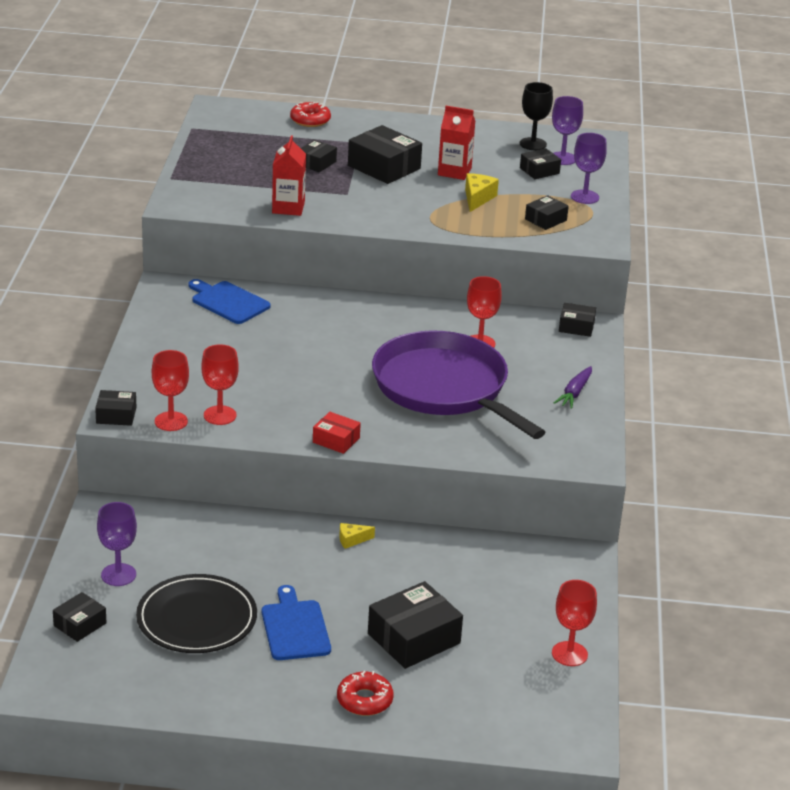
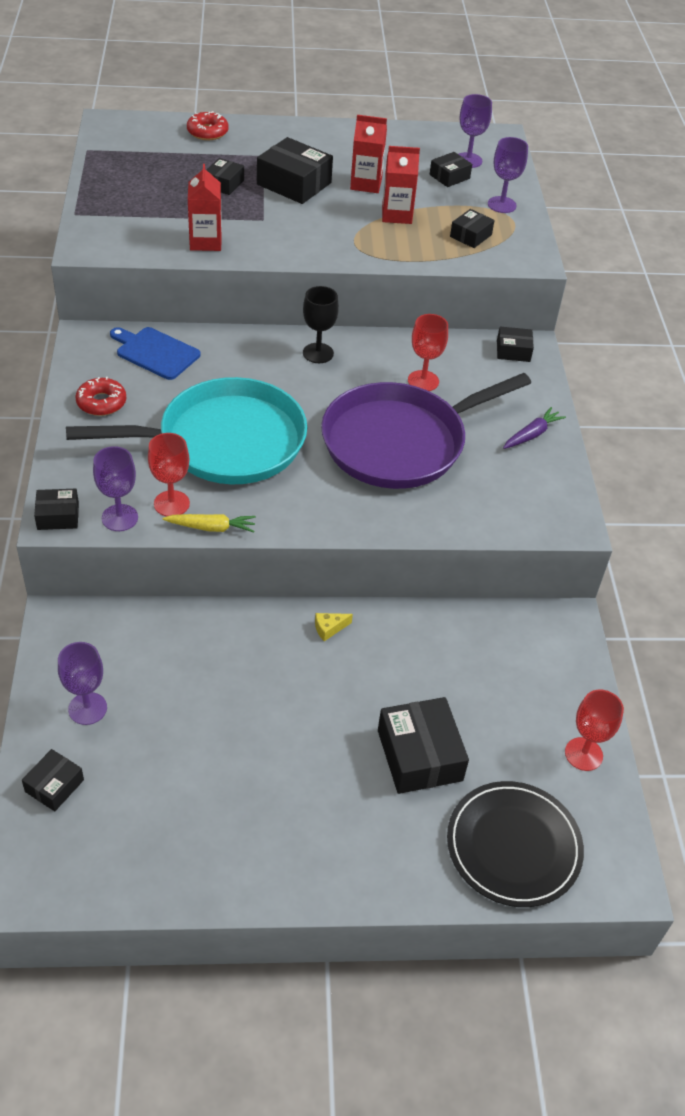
camera: 10 degrees left, 15 degrees up
black plate [136,574,257,653] -> black plate moved to [447,781,584,907]
red goblet [152,350,189,431] -> purple goblet [93,446,138,531]
blue cutting board [262,585,331,660] -> none
red box [313,412,361,454] -> none
red donut [337,671,394,716] -> red donut moved to [76,377,126,416]
black box [368,581,463,669] -> black box turned 60 degrees counterclockwise [378,697,469,794]
purple pan [372,330,546,439] -> purple pan turned 75 degrees counterclockwise [321,373,531,489]
yellow cheese [465,173,499,212] -> red carton [382,146,420,224]
black goblet [520,82,553,150] -> black goblet moved to [303,286,339,363]
purple carrot [554,366,592,409] -> purple carrot turned 150 degrees counterclockwise [503,407,566,449]
none -> turquoise pan [66,377,307,484]
none -> yellow carrot [162,514,256,533]

